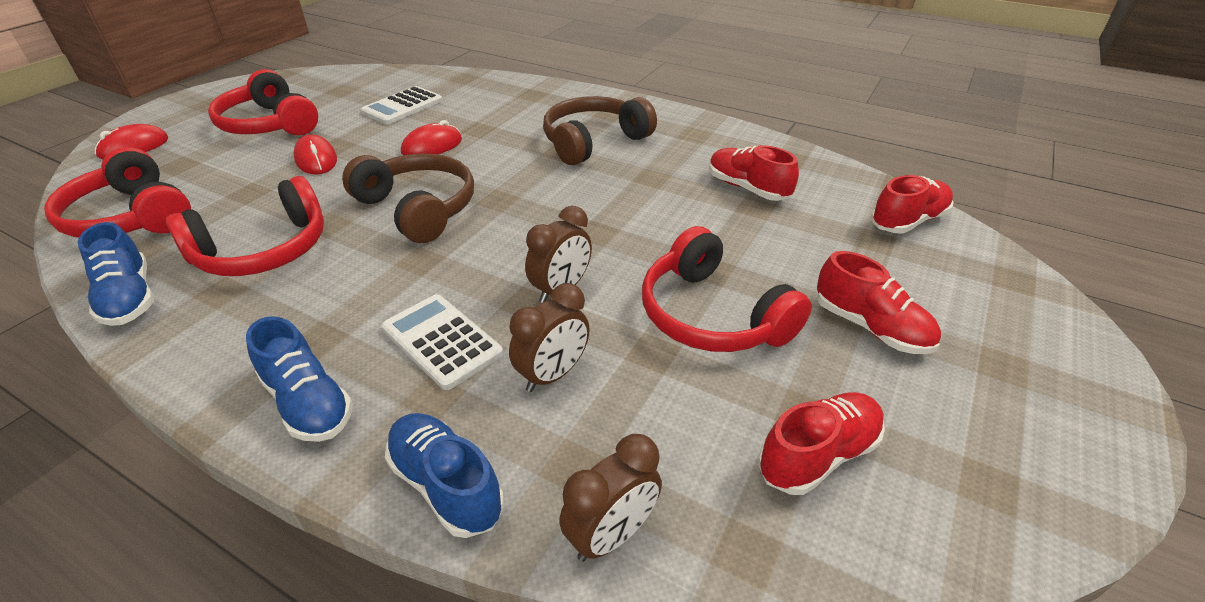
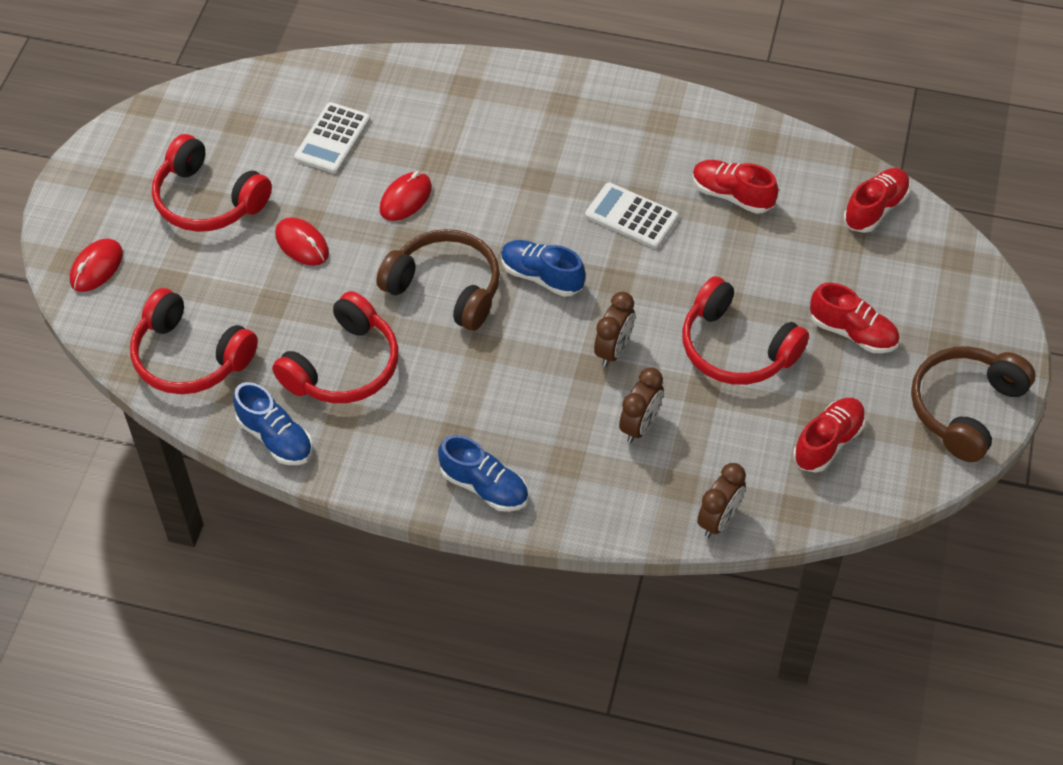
camera: 15 degrees left, 15 degrees up
white calculator [381,294,503,390] -> white calculator moved to [585,182,679,249]
blue shoe [385,413,504,538] -> blue shoe moved to [501,240,586,297]
brown headphones [543,96,657,165] -> brown headphones moved to [911,346,1036,462]

